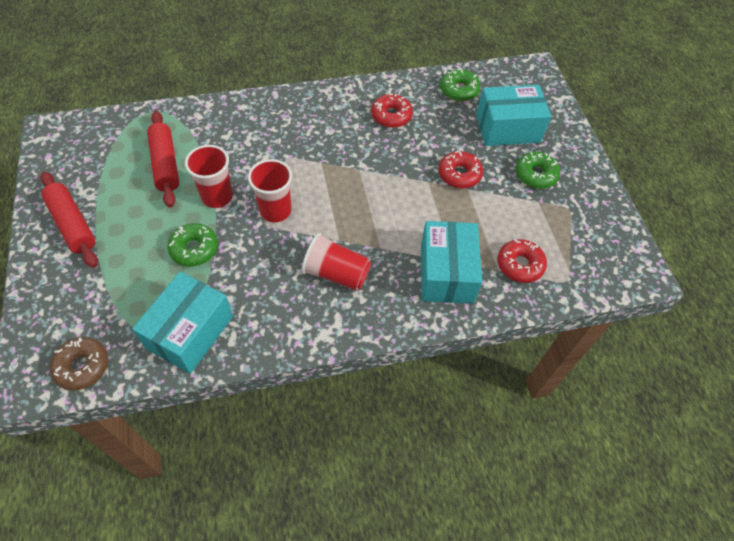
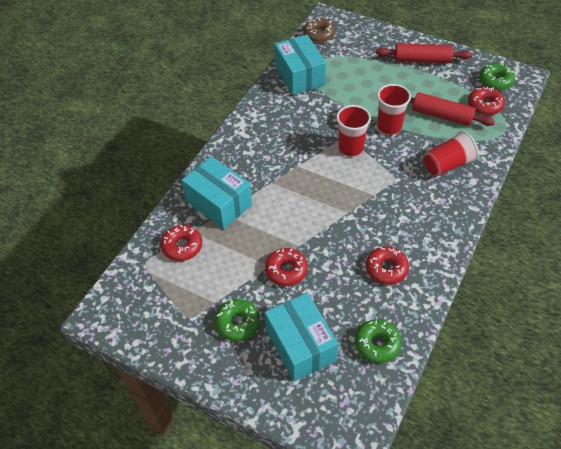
camera: 135 degrees right, 5 degrees down
green donut [167,223,218,267] -> green donut moved to [479,63,515,90]
red cup [302,233,371,291] -> red cup moved to [424,131,479,177]
turquoise box [476,85,551,146] -> turquoise box turned 60 degrees counterclockwise [264,293,338,381]
none -> red donut [468,87,505,115]

